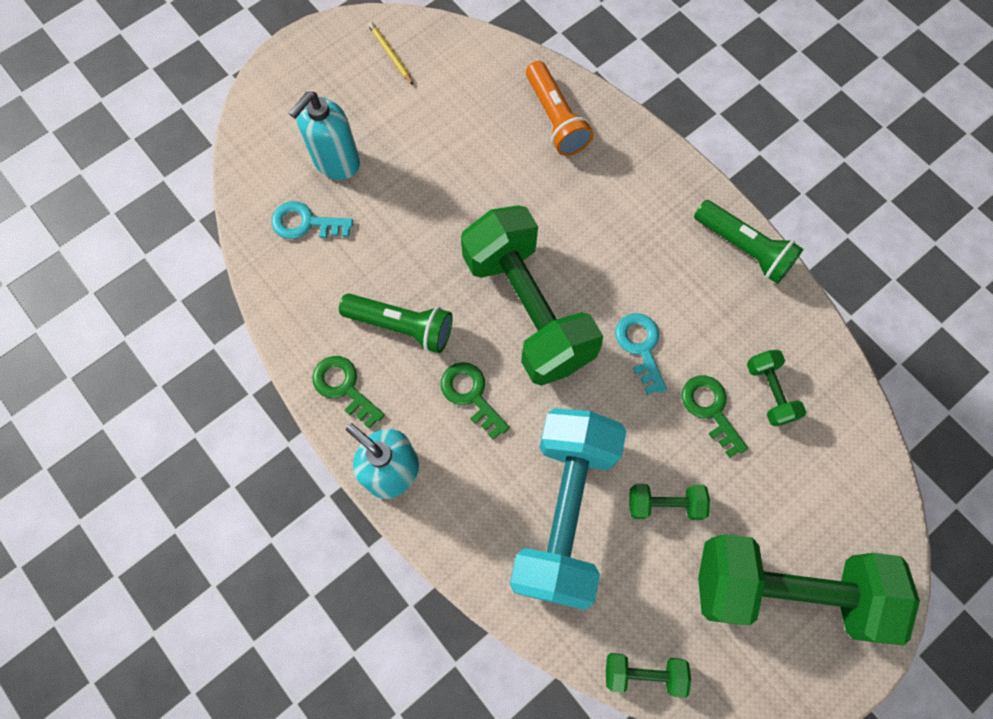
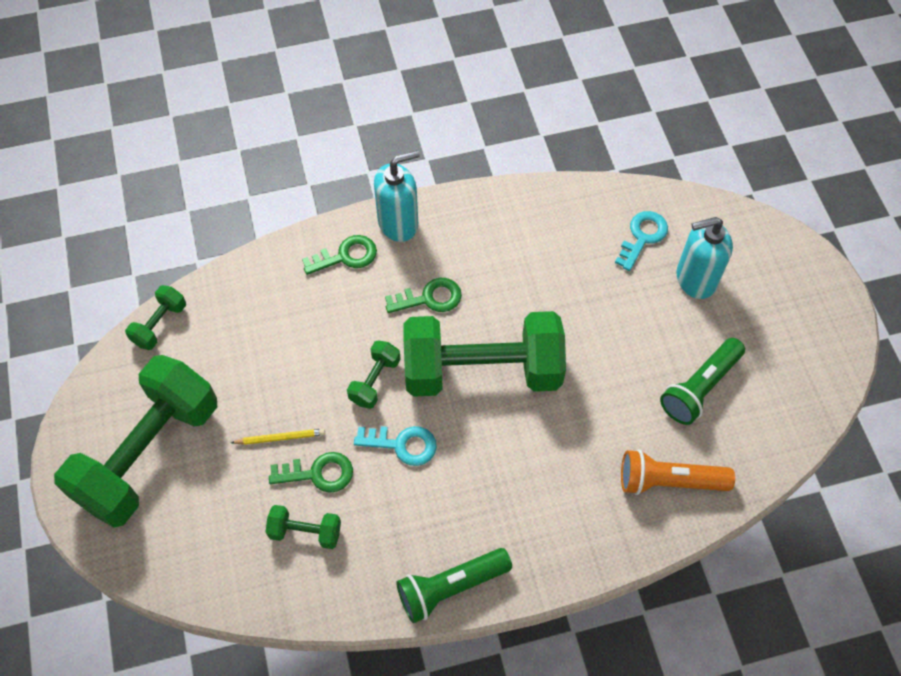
camera: 115 degrees right, 10 degrees down
turquoise soap dispenser [289,92,360,180] -> turquoise soap dispenser turned 75 degrees counterclockwise [676,217,733,299]
green key [312,356,385,429] -> green key moved to [302,235,377,275]
green flashlight [339,293,453,353] -> green flashlight moved to [660,338,745,425]
yellow pencil [368,21,413,85] -> yellow pencil moved to [231,429,325,445]
turquoise dumbbell [510,408,626,610] -> none
green dumbbell [629,484,710,520] -> green dumbbell moved to [347,341,401,409]

